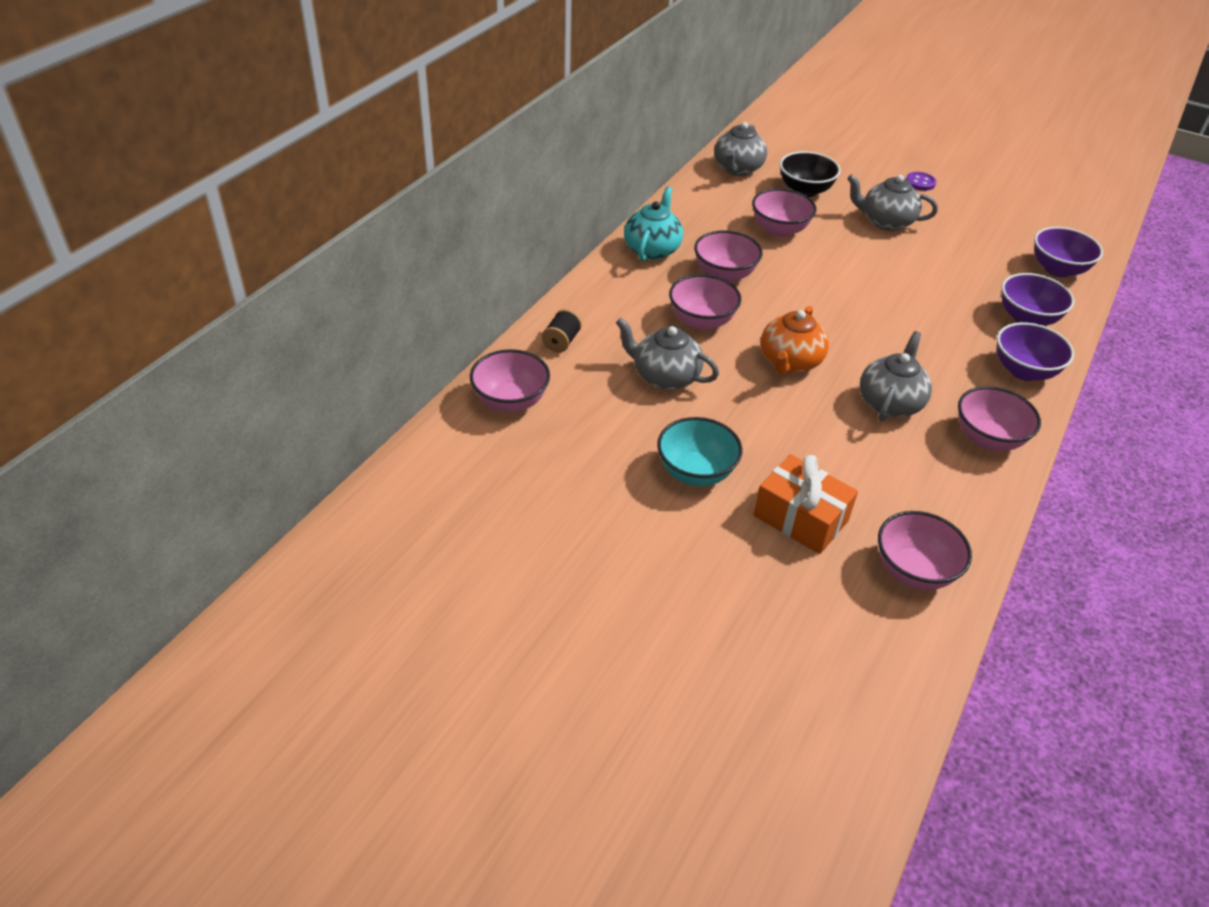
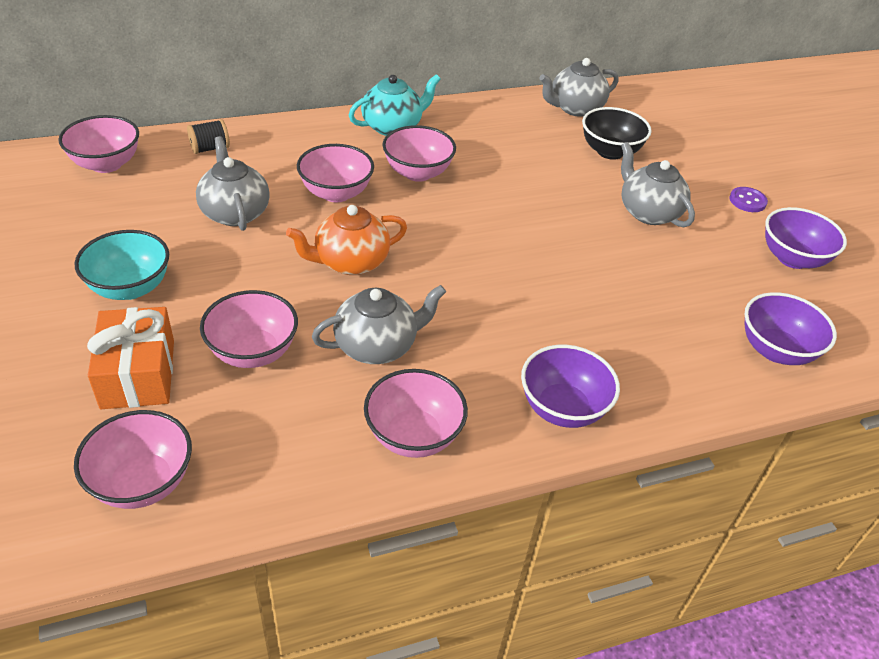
camera: 40 degrees right, 0 degrees up
pink bowl [752,188,816,237] -> pink bowl moved to [200,290,298,368]
purple bowl [1002,273,1075,326] -> purple bowl moved to [765,207,847,269]

